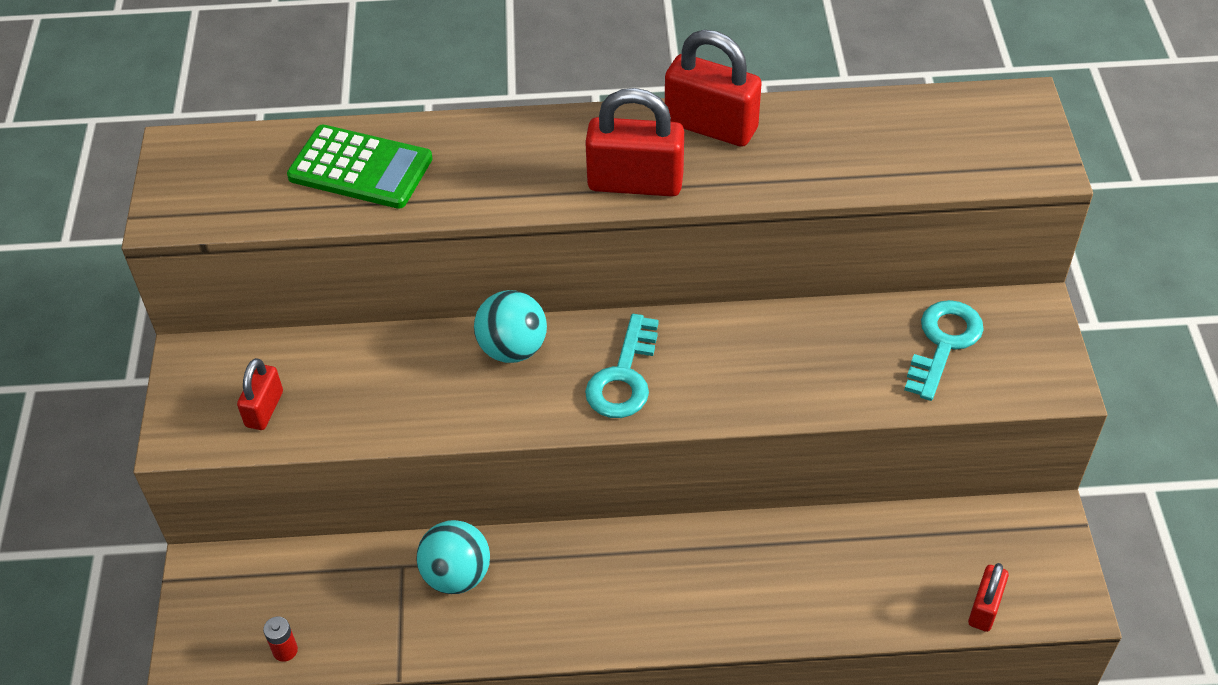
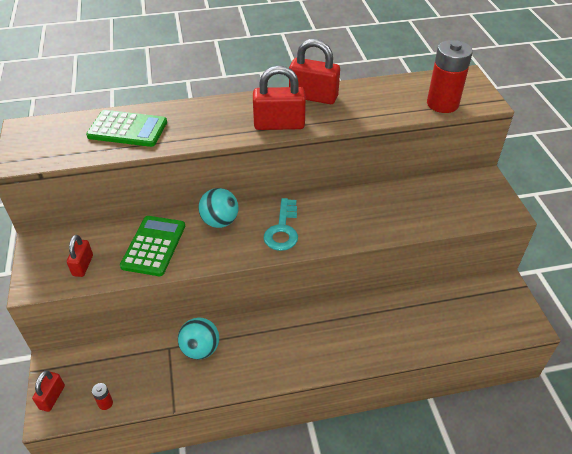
camera: 10 degrees left, 5 degrees down
turquoise key [904,300,984,401] -> none
red padlock [968,563,1009,632] -> red padlock moved to [32,370,65,412]
none -> green calculator [120,216,185,276]
none -> red battery [427,40,473,113]

